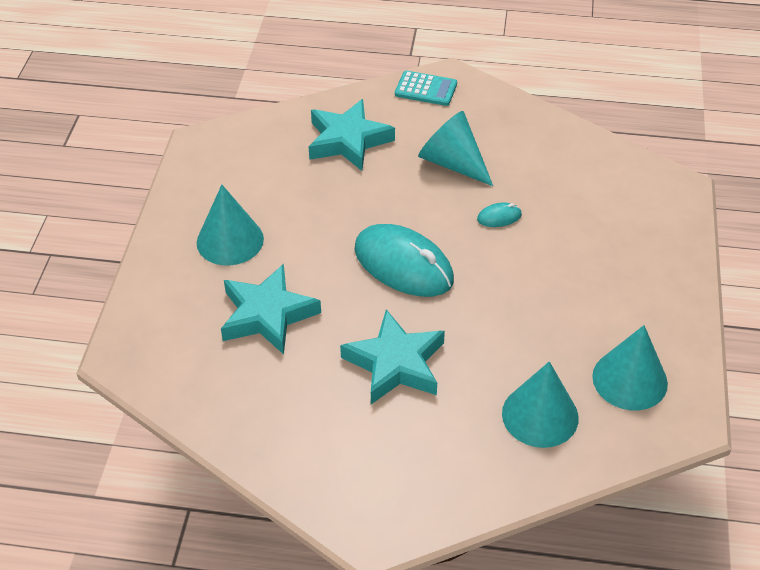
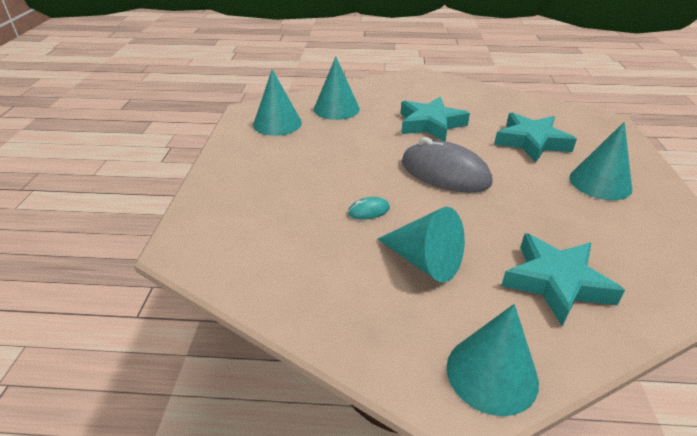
camera: 175 degrees right, 10 degrees down
turquoise mouse [355,224,454,297] -> grey mouse [402,137,492,193]
turquoise calculator [395,71,457,106] -> turquoise cone [447,304,539,416]

